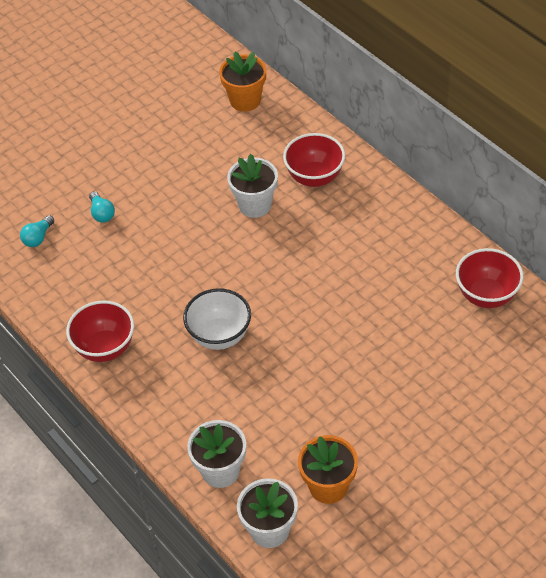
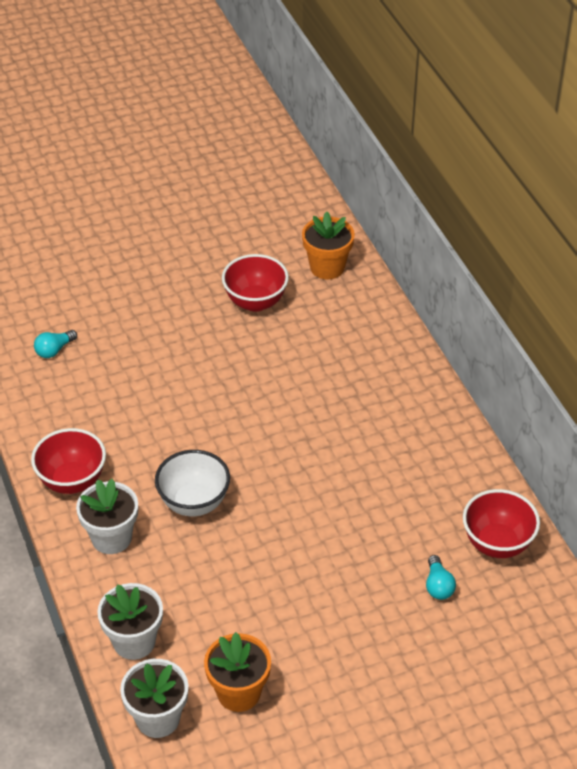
camera: 15 degrees right, 5 degrees down
turquoise light bulb [89,191,115,223] -> turquoise light bulb moved to [426,555,456,600]
white flower pot [227,154,278,218] -> white flower pot moved to [76,479,138,554]
red bowl [283,133,345,187] -> red bowl moved to [222,254,289,312]

